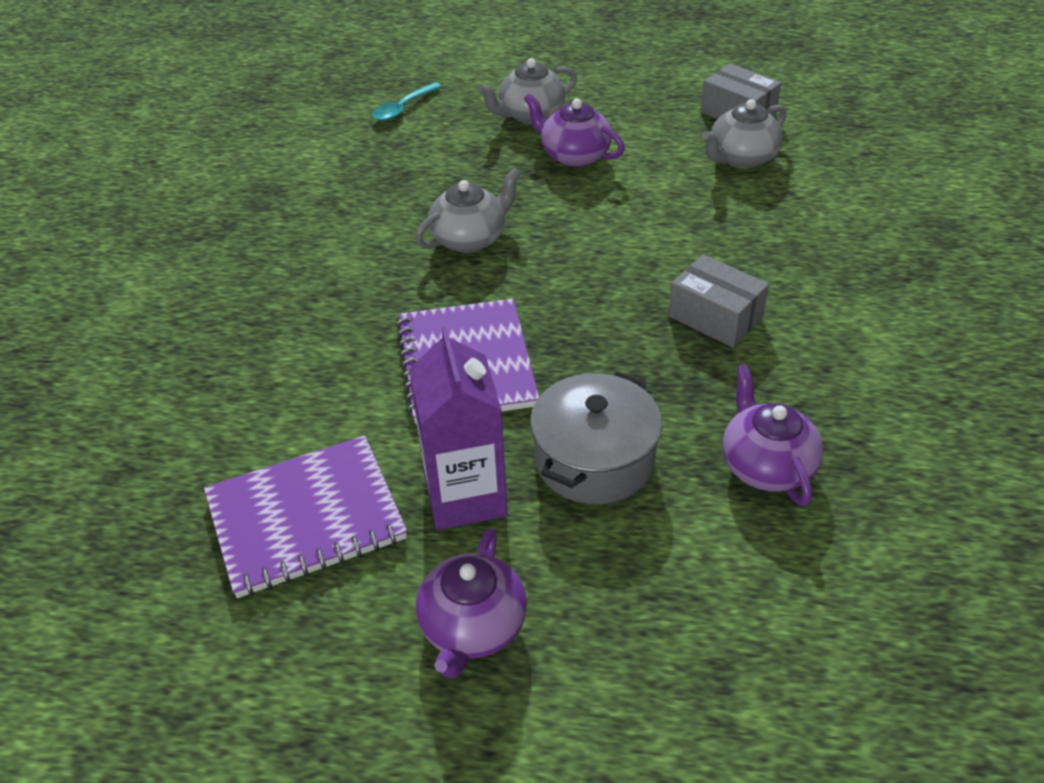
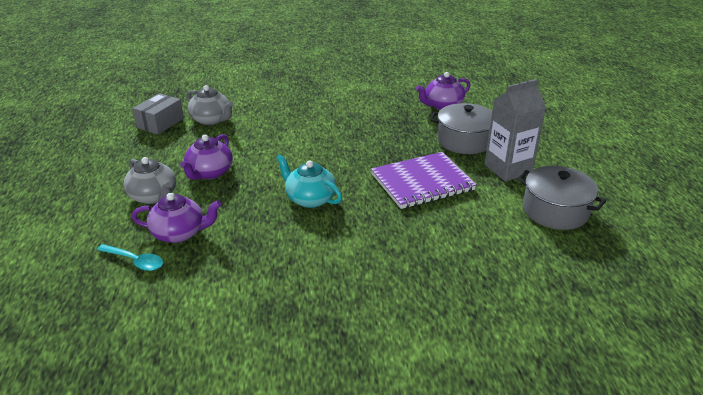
camera: 105 degrees left, 10 degrees down
purple notebook [204,435,407,598] -> grey pot [517,166,606,230]
purple carton [409,326,508,530] -> grey carton [484,79,546,182]
grey teapot [415,168,521,253] -> turquoise teapot [276,154,342,208]
purple teapot [416,528,527,679] -> purple teapot moved to [132,193,222,243]
grey box [668,254,769,347] -> none

